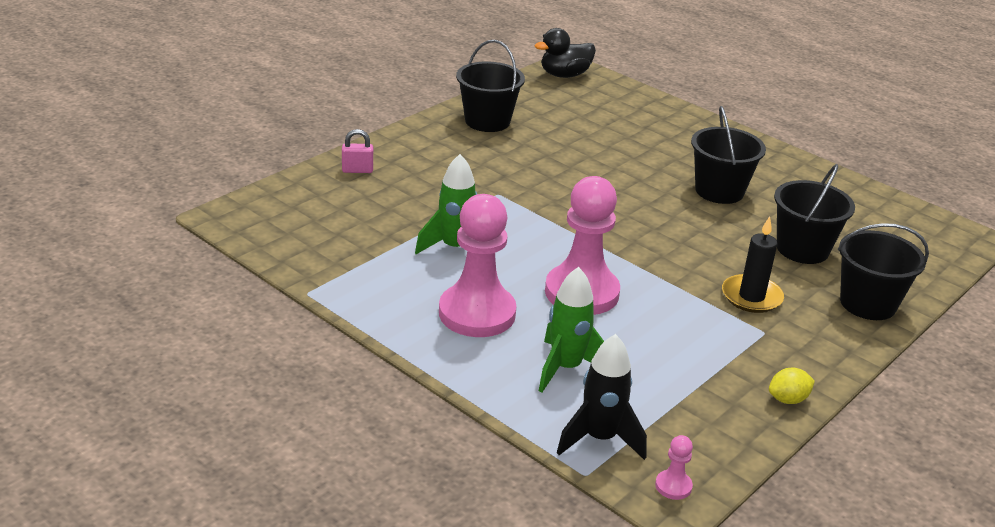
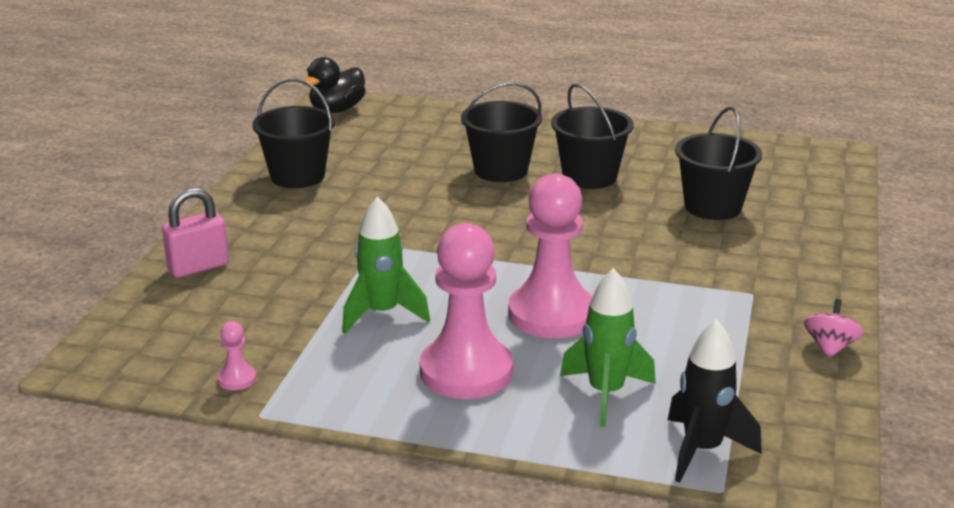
camera: 25 degrees left, 5 degrees down
pink padlock [342,129,373,173] -> pink padlock [162,187,229,278], size x1.52
pink pawn [655,435,693,500] -> pink pawn moved to [218,321,256,390]
black candle [722,216,784,313] -> none
yellow lemon [769,368,815,404] -> pink spinning top [804,299,864,358]
black bucket [838,223,929,320] -> black bucket moved to [461,82,542,182]

